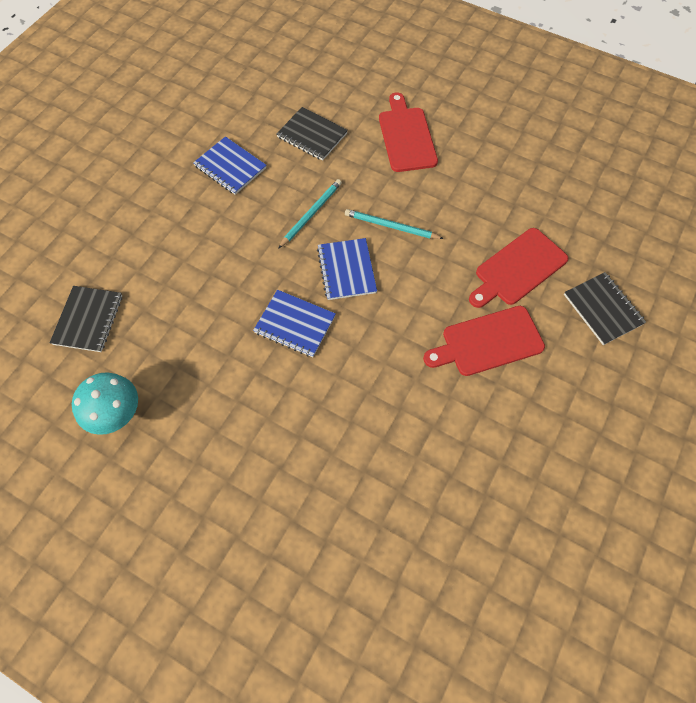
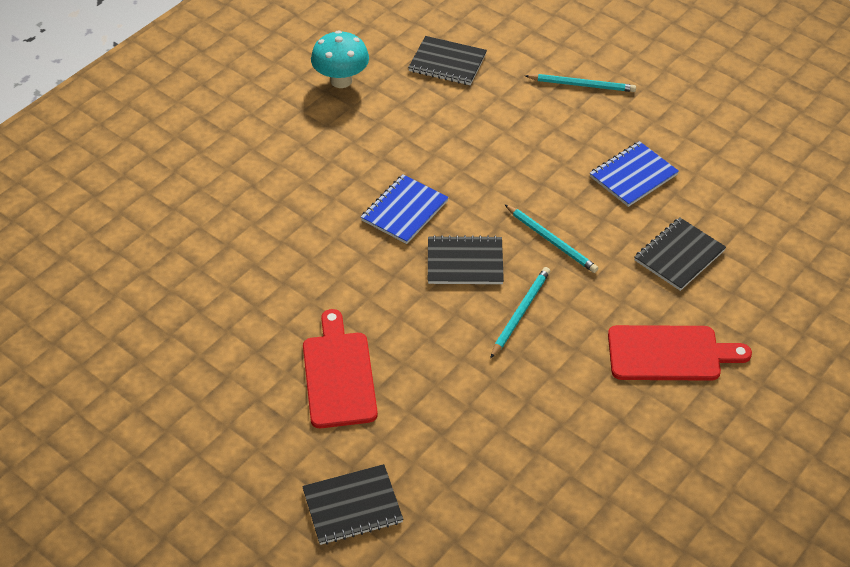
camera: 100 degrees right, 15 degrees down
blue notebook [317,238,377,300] -> black notebook [428,235,504,284]
red cutting board [469,228,568,308] -> none
none -> turquoise pencil [525,74,636,92]

